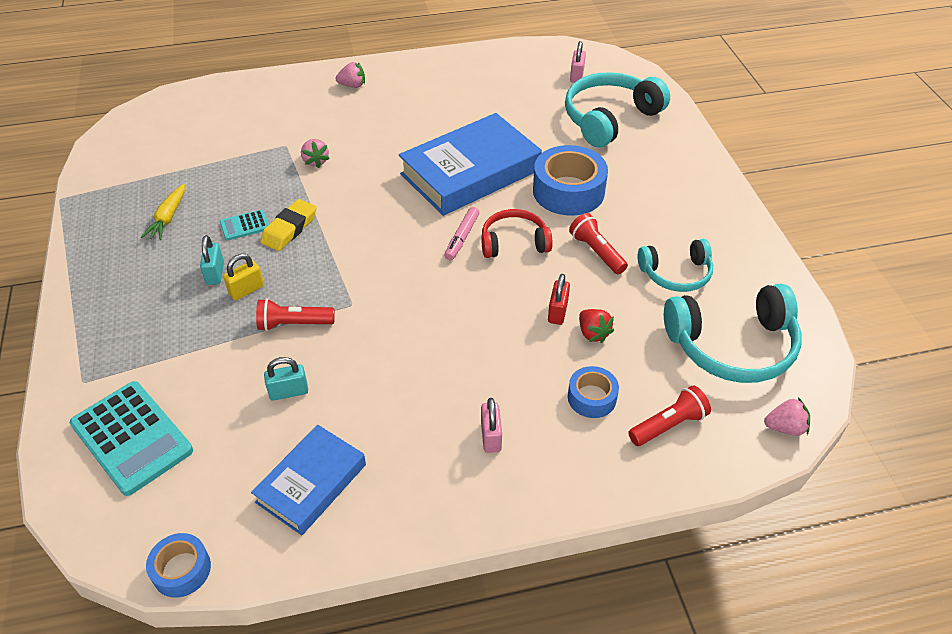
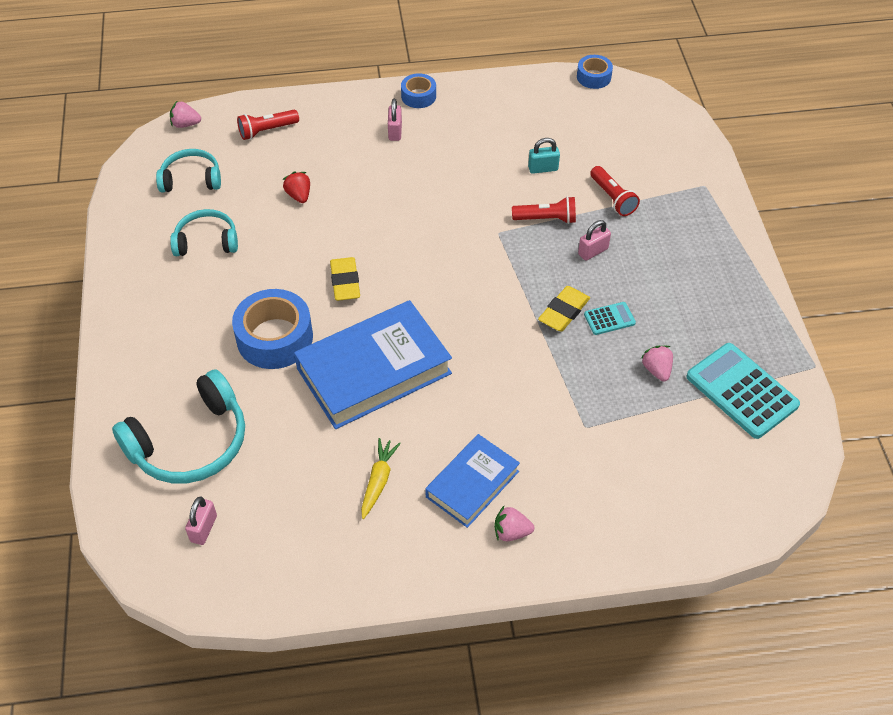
camera: 175 degrees left, 5 degrees up
turquoise calculator [70,381,193,496] -> turquoise calculator moved to [686,343,800,439]
yellow carrot [141,184,185,240] -> yellow carrot moved to [361,438,401,519]
turquoise padlock [200,235,224,285] -> none
yellow padlock [223,254,264,300] -> pink padlock [578,220,611,261]
blue book [251,425,366,535] -> blue book moved to [425,434,520,528]
pink strawberry [301,139,330,168] -> pink strawberry moved to [641,346,673,381]
pink marker [444,207,479,261] -> none
red headphones [481,209,553,258] -> yellow eraser [330,257,360,301]
red padlock [548,274,570,325] -> none
blue tape [568,366,619,418] -> blue tape moved to [401,73,436,108]
red flashlight [569,213,628,274] -> red flashlight moved to [590,166,640,216]
turquoise headphones [664,284,802,383] -> turquoise headphones [156,149,221,192], size x0.60

